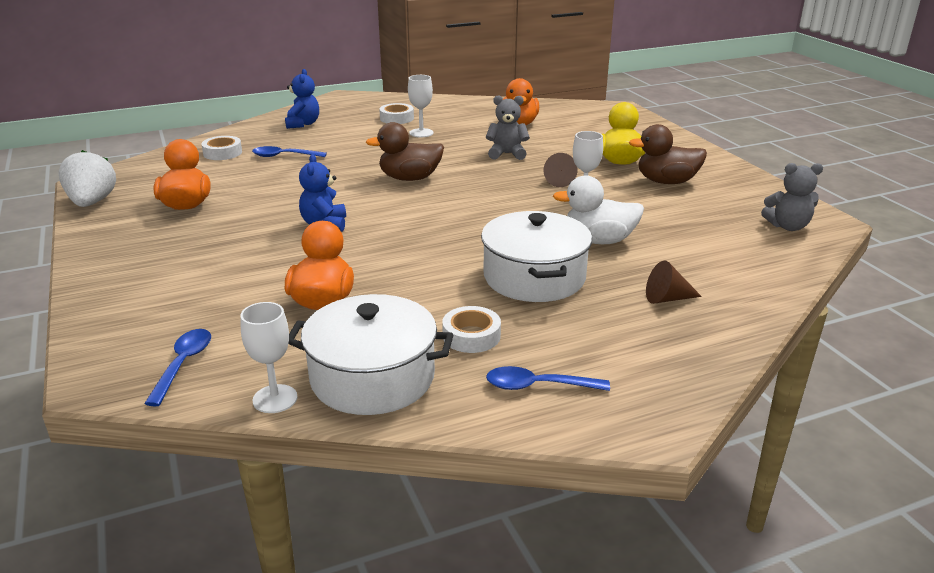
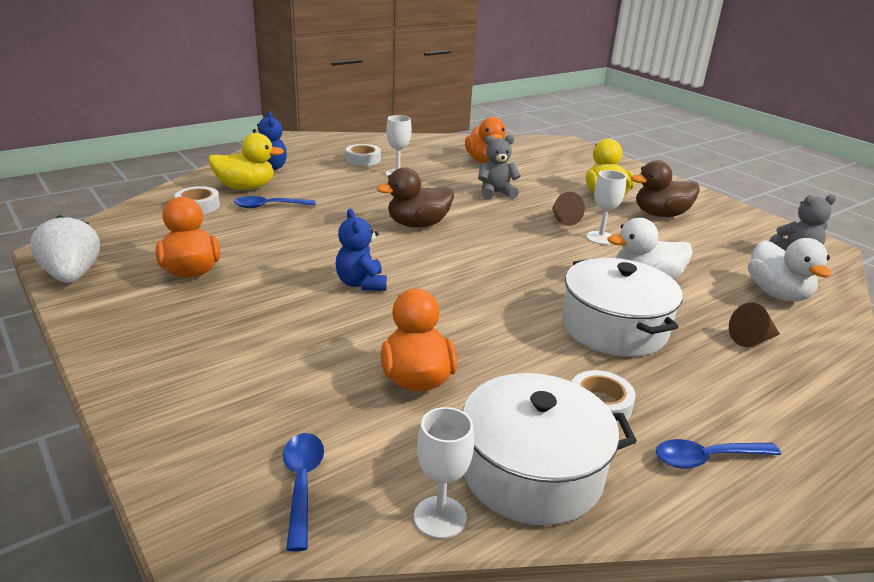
camera: 15 degrees left, 0 degrees up
none -> yellow duck [208,133,284,190]
none -> white duck [748,238,832,301]

